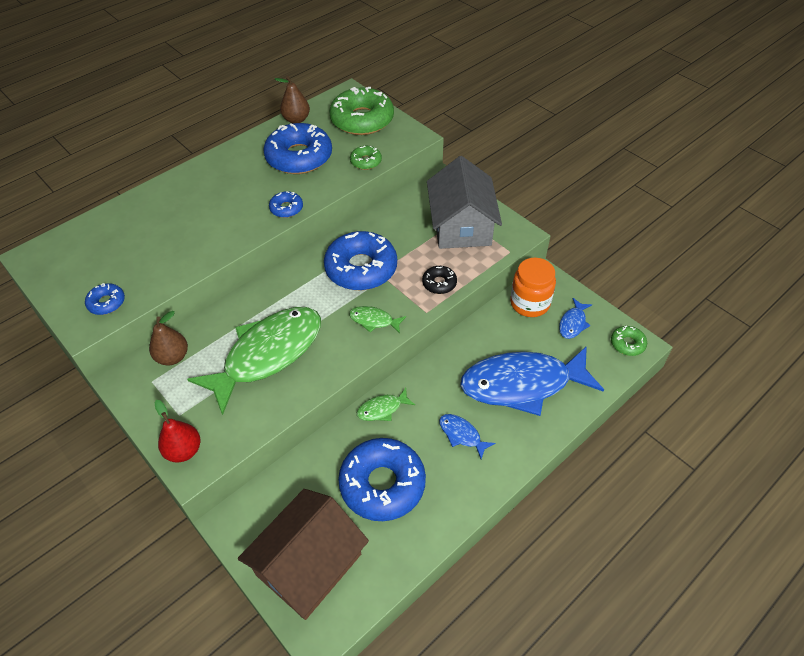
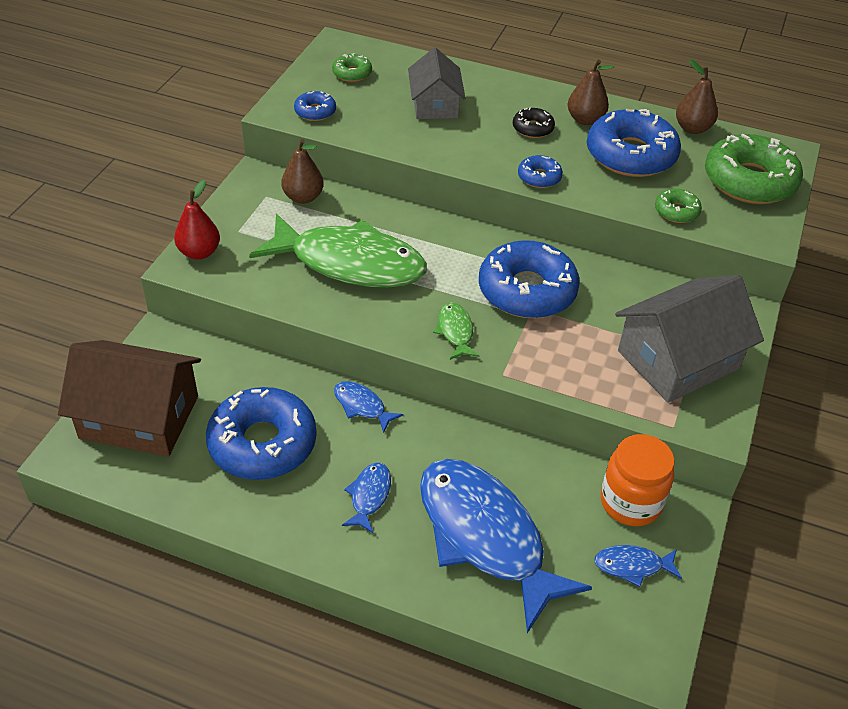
camera: 60 degrees right, 5 degrees down
green fish [357,388,415,421] -> blue fish [334,381,403,433]
black donut [422,266,457,294] -> black donut moved to [513,108,555,138]
green donut [611,326,647,356] -> green donut moved to [332,53,372,82]
none -> grey house [408,48,466,119]
none -> brown pear [568,60,614,125]

